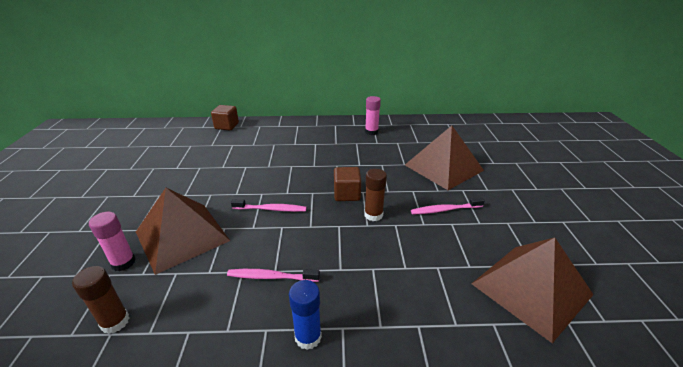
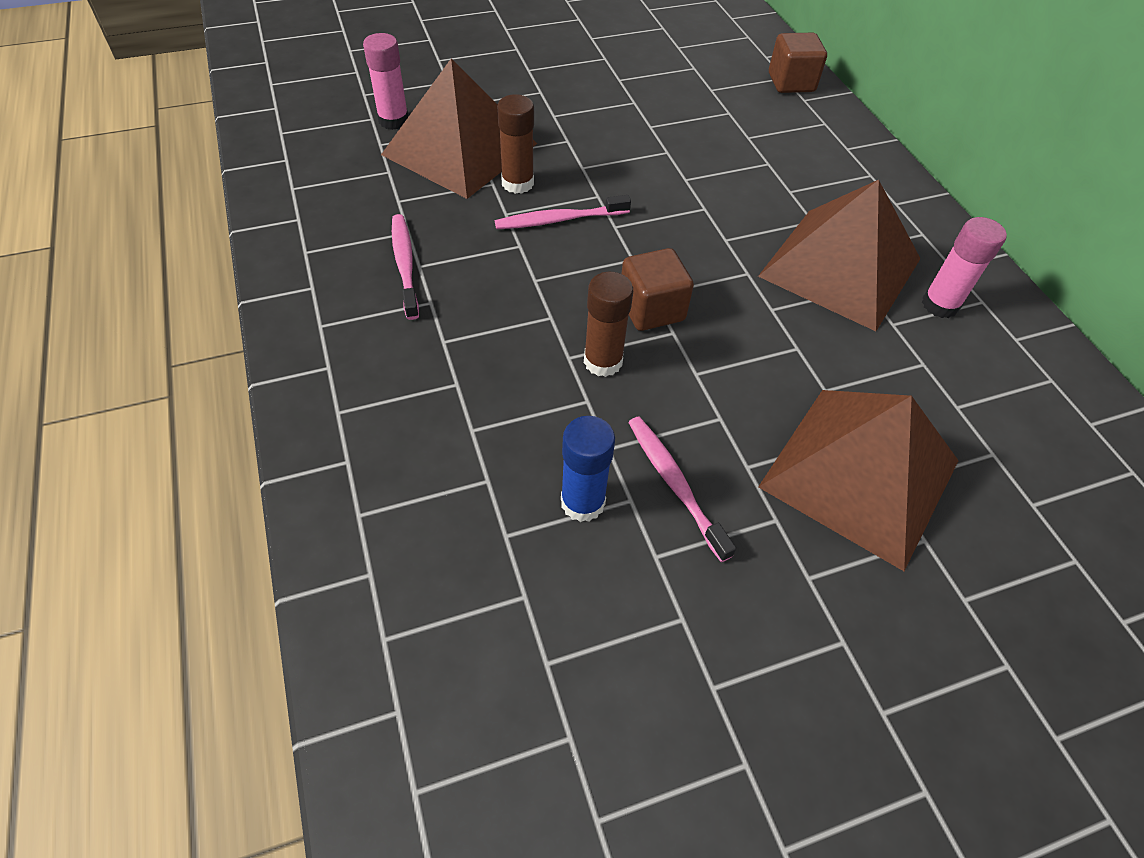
camera: 70 degrees right, 20 degrees up
brown glue stick [72,266,129,334] -> brown glue stick moved to [497,94,534,194]
pink toothbrush [231,199,307,212] -> pink toothbrush turned 90 degrees clockwise [495,195,631,229]
blue glue stick [289,280,322,350] -> blue glue stick moved to [561,416,615,522]
brown pyramid [471,238,594,343] -> brown pyramid moved to [758,180,921,331]

